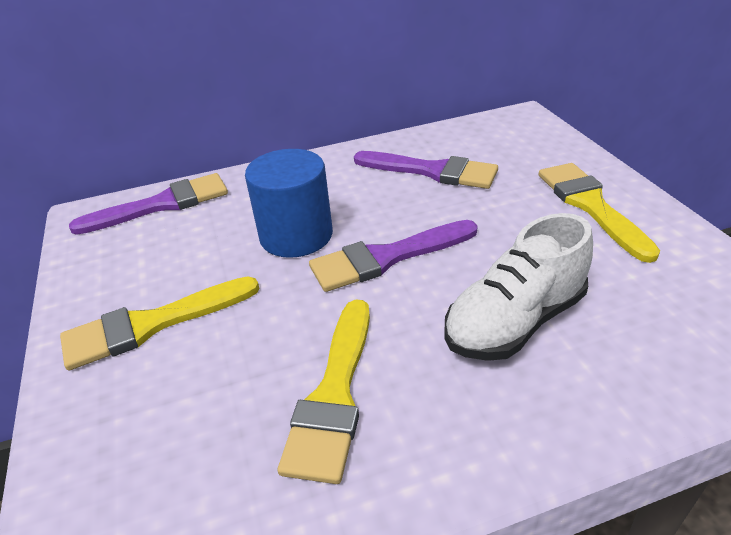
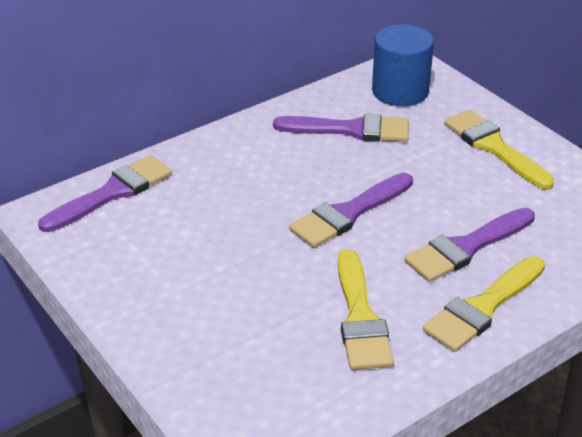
camera: 20 degrees left, 0 degrees up
yellow brush [60,276,259,370] -> yellow brush moved to [423,256,545,352]
blue cylinder [245,149,333,258] -> blue cylinder moved to [372,24,434,106]
white shoe [444,213,593,361] -> purple brush [404,207,535,282]

